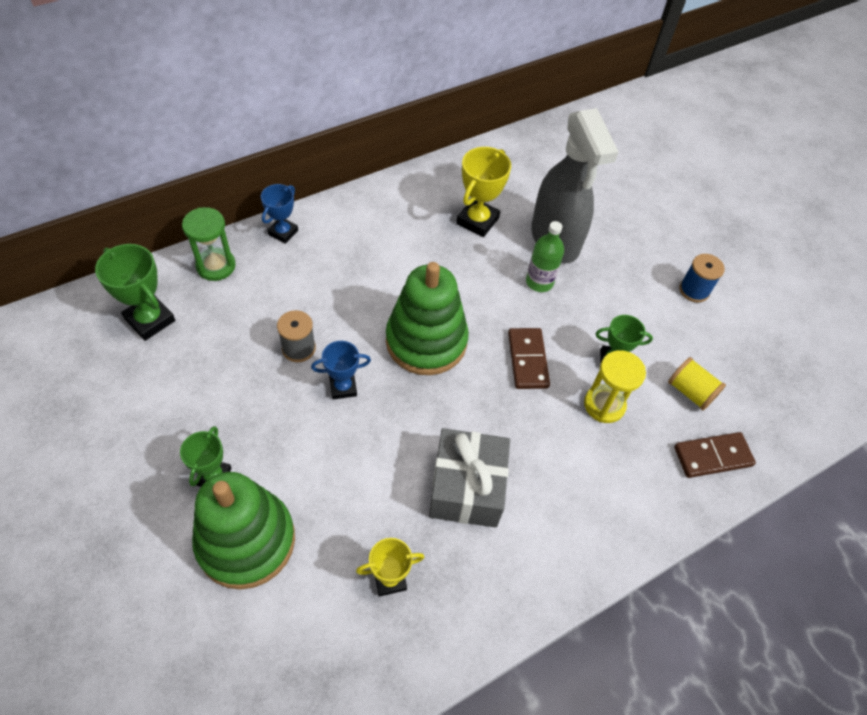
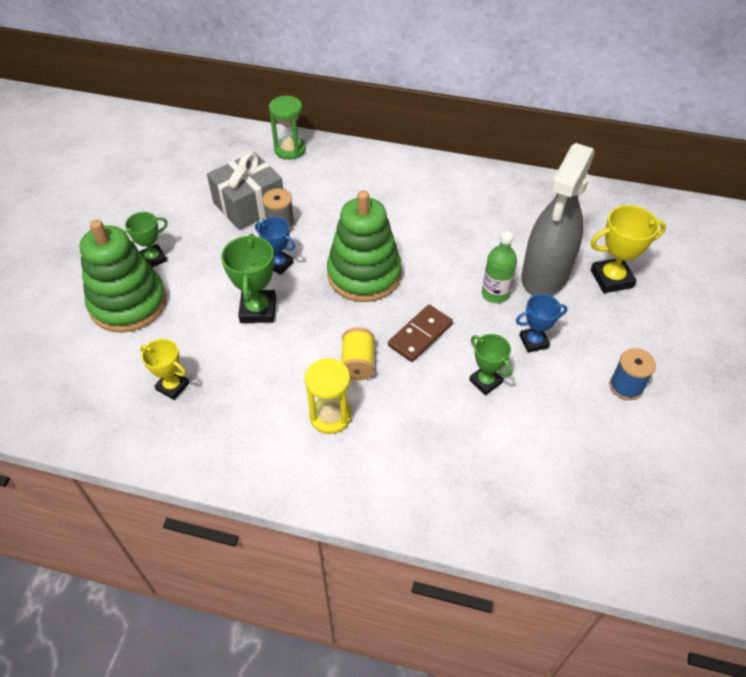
camera: 50 degrees right, 5 degrees down
green trophy [95,244,176,341] -> green trophy moved to [221,234,276,323]
blue trophy [261,184,298,244] -> blue trophy moved to [516,294,568,353]
grey gift [429,428,510,528] -> grey gift moved to [207,152,283,230]
yellow trophy [456,147,511,237] -> yellow trophy moved to [590,205,666,293]
yellow hourglass [584,350,646,423] -> yellow hourglass moved to [305,358,352,434]
yellow spool [668,357,726,410] -> yellow spool moved to [341,328,375,381]
brown domino [674,432,756,478] -> none

